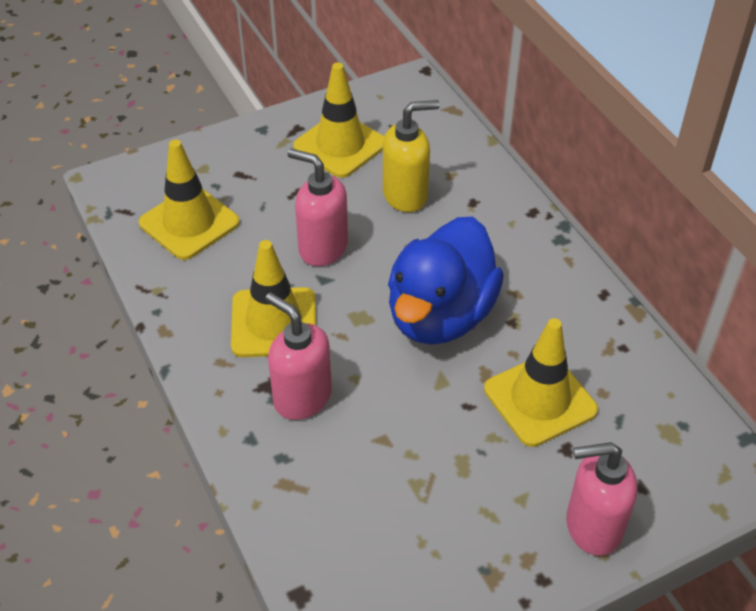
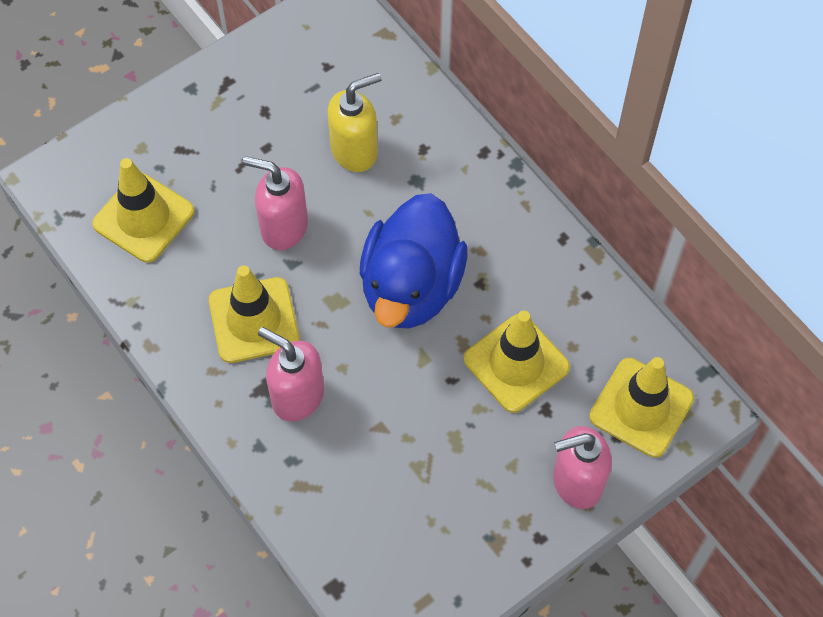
camera: 10 degrees left, 15 degrees up
yellow traffic cone [293,62,384,178] -> yellow traffic cone moved to [589,357,694,458]

